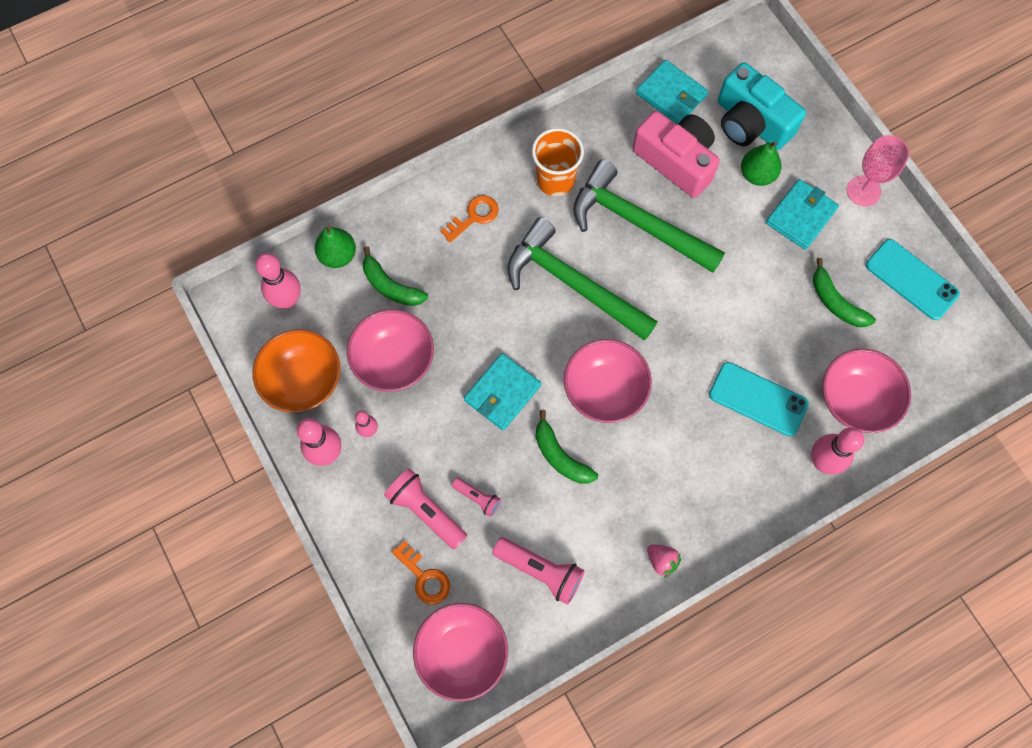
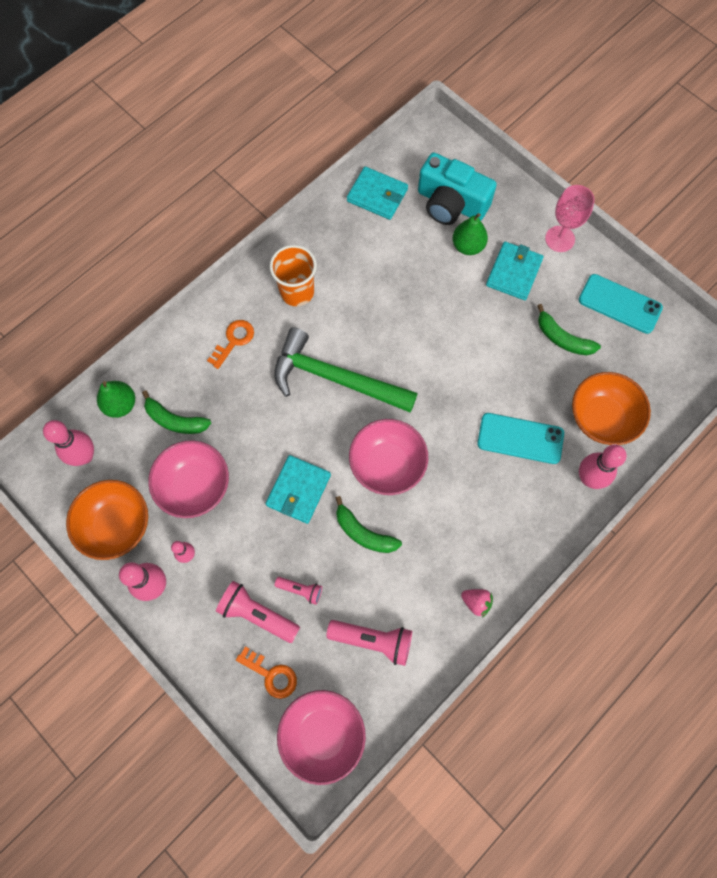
camera: 15 degrees left, 0 degrees up
green hammer [573,160,725,273] -> none
pink camera [632,111,720,198] -> none
pink bowl [822,349,911,433] -> orange bowl [572,372,651,445]

